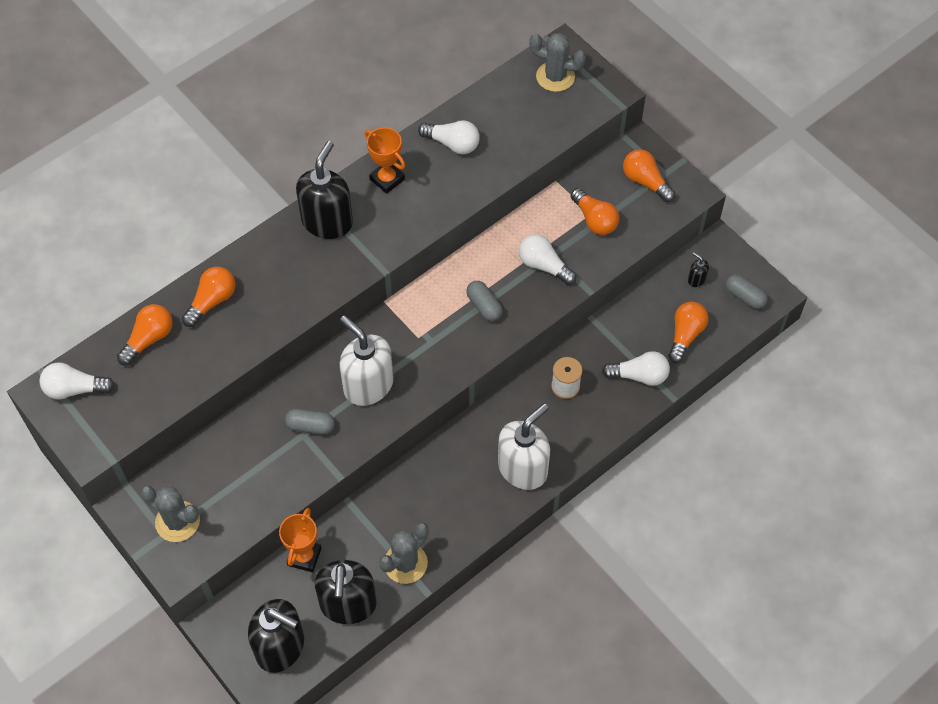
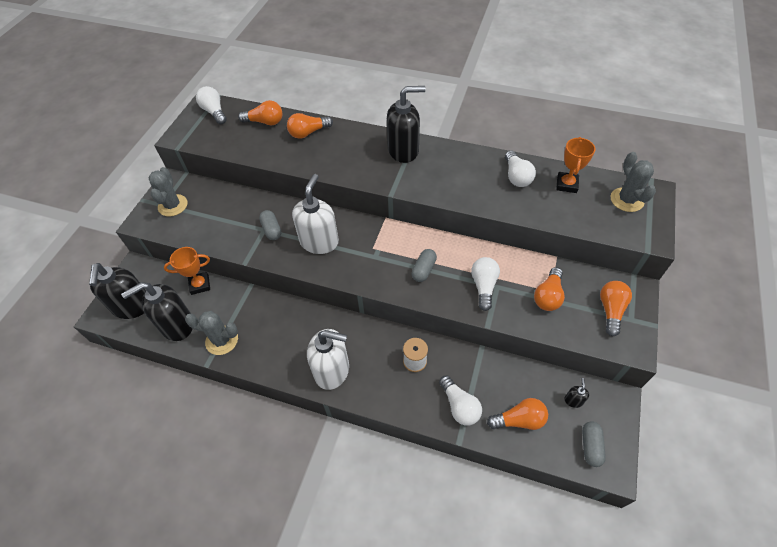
camera: 60 degrees right, 5 degrees down
orange light bulb [182,267,235,327] -> orange light bulb turned 150 degrees clockwise [287,113,333,139]
orange trophy [365,127,405,194] -> orange trophy moved to [556,137,596,193]

